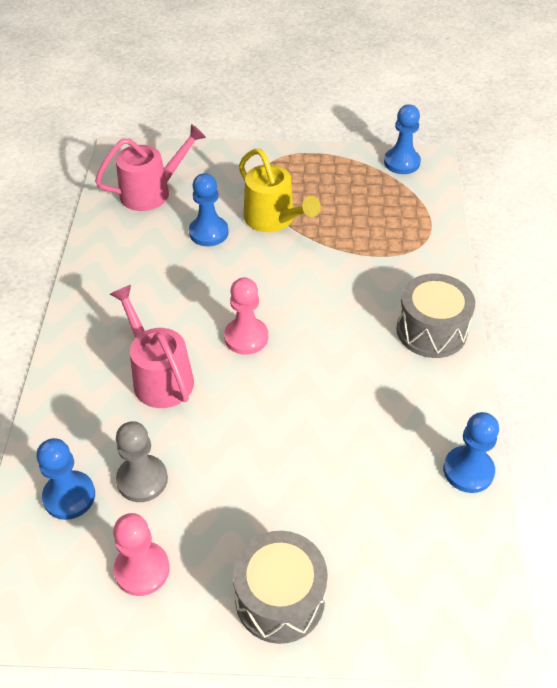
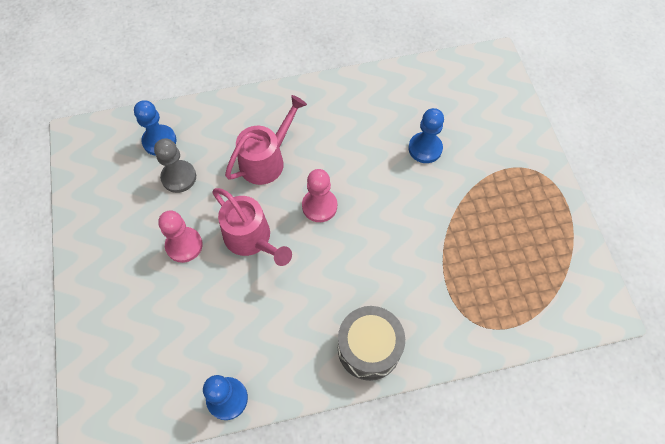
camera: 75 degrees right, 15 degrees up
pink watering can [95,124,206,211] -> pink watering can moved to [212,188,292,266]
pink pawn [113,513,170,596] -> pink pawn moved to [158,210,203,263]
grey drum [233,531,328,644] -> none
yellow watering can [239,149,321,232] -> none
blue pawn [384,104,421,174] -> none

